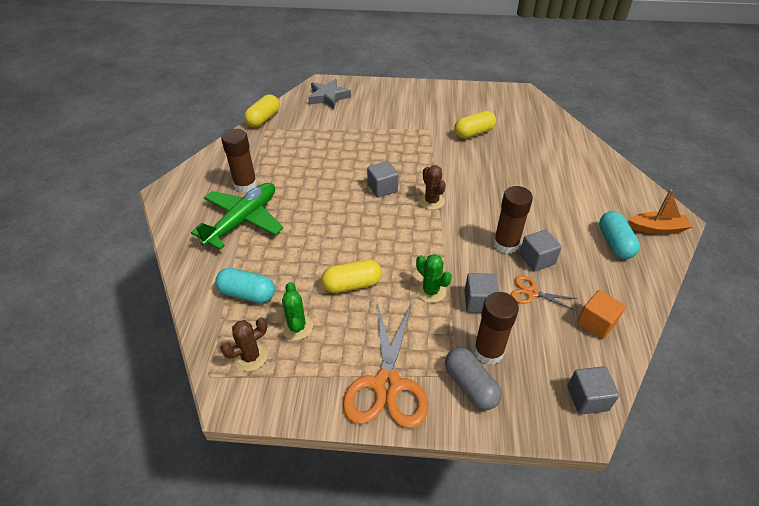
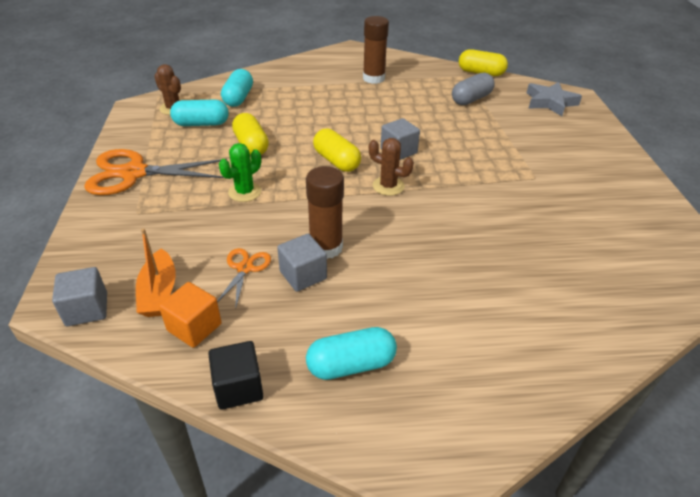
camera: 80 degrees right, 5 degrees down
green plane [191,183,283,250] -> none
green cactus [281,282,313,340] -> turquoise capsule [170,99,229,126]
brown cactus [419,165,446,210] -> brown cactus turned 60 degrees clockwise [369,138,414,196]
grey capsule [445,348,502,410] -> grey capsule moved to [452,73,495,105]
yellow capsule [454,111,496,139] -> yellow capsule moved to [313,128,361,172]
grey cube [464,273,499,313] -> none
brown glue stick [474,292,519,365] -> none
orange boat [629,189,692,234] -> orange boat moved to [136,228,176,317]
none -> black cube [208,341,264,410]

